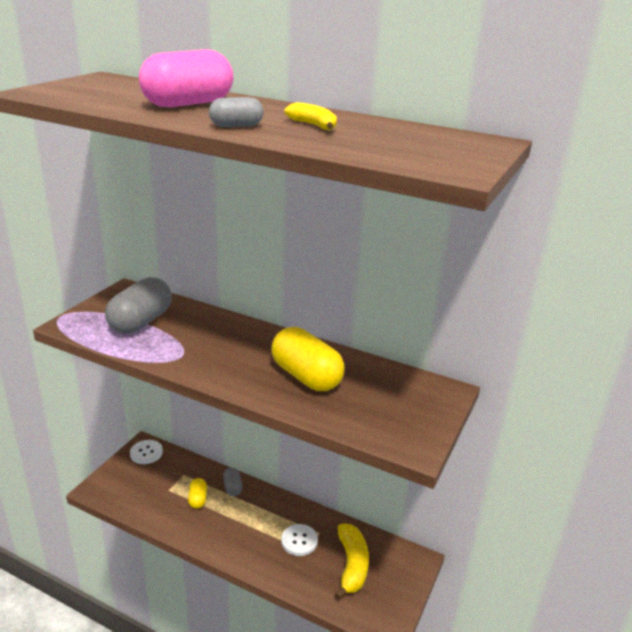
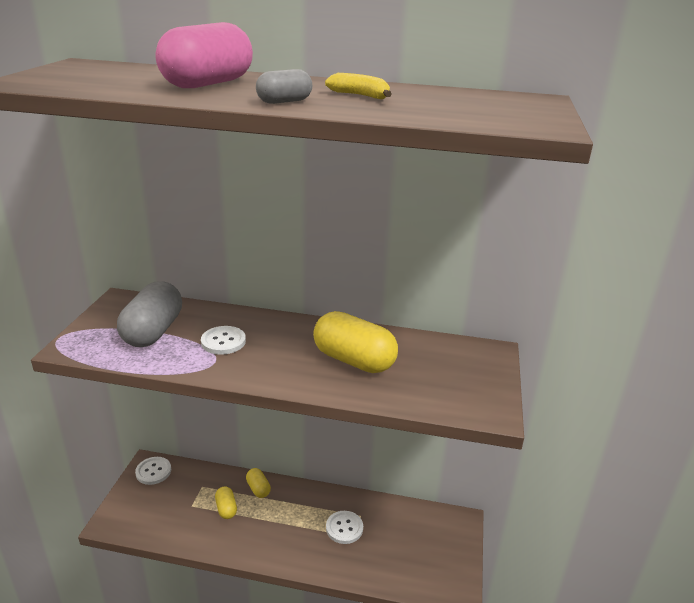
camera: 15 degrees left, 0 degrees up
grey capsule [223,467,243,496] -> yellow capsule [246,468,271,498]
yellow banana [335,524,369,600] -> none
none -> white button [201,326,246,355]

